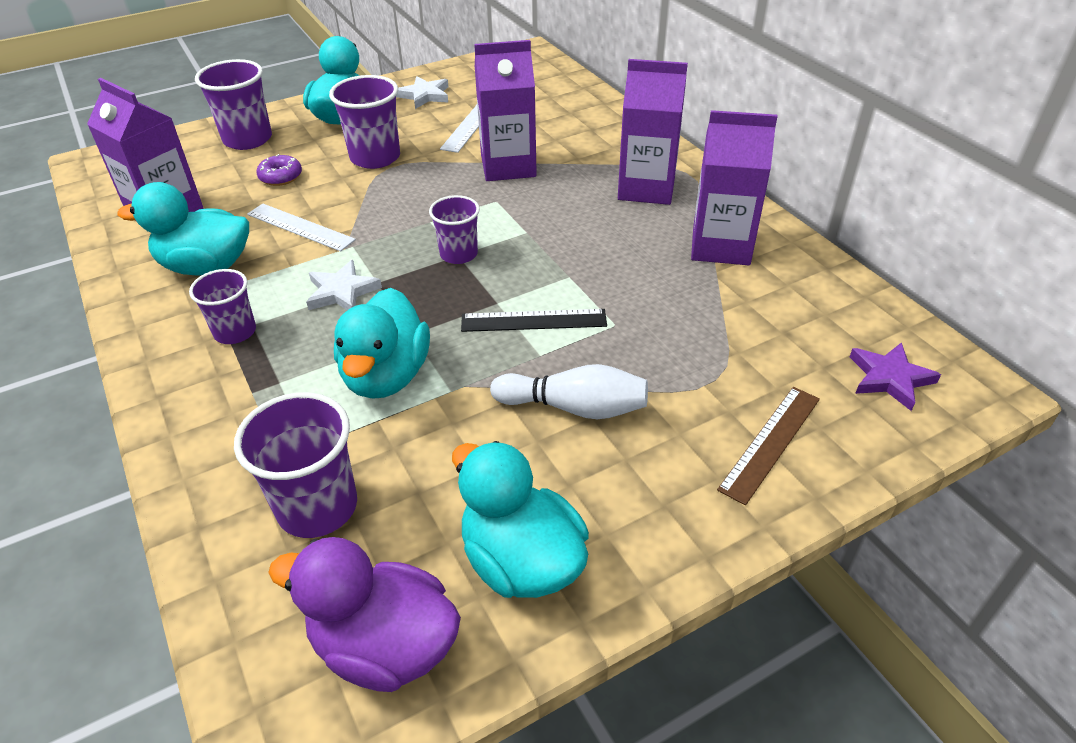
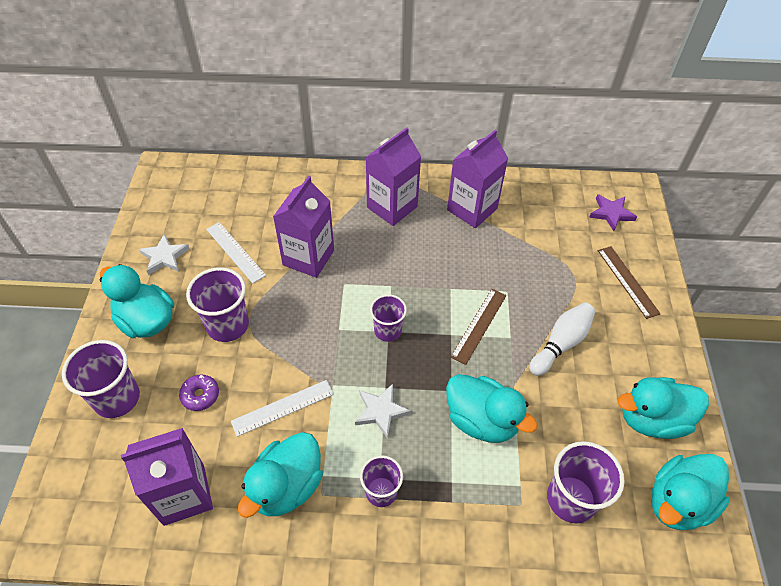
camera: 60 degrees left, 10 degrees up
purple duck [268,537,461,692] -> turquoise duck [651,454,730,530]
black ruler [461,309,607,332] -> brown ruler [451,289,507,365]

